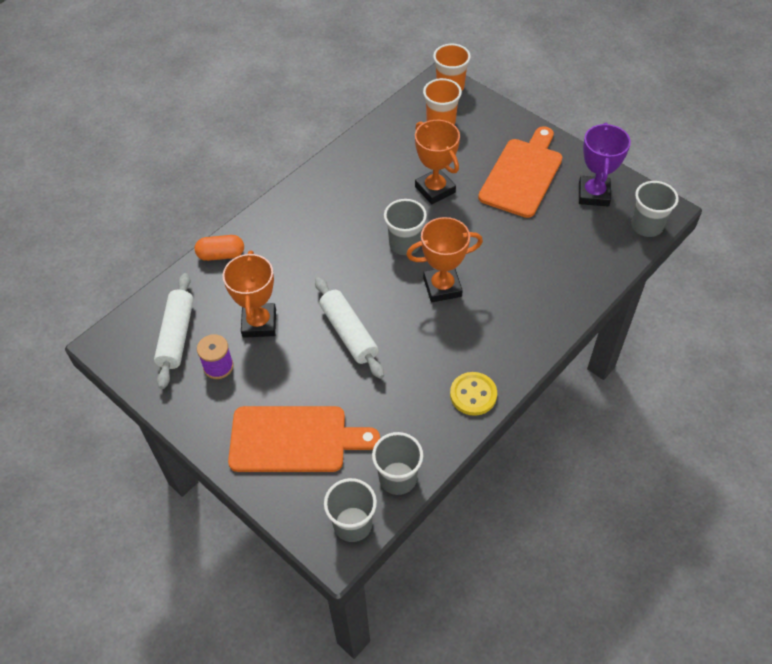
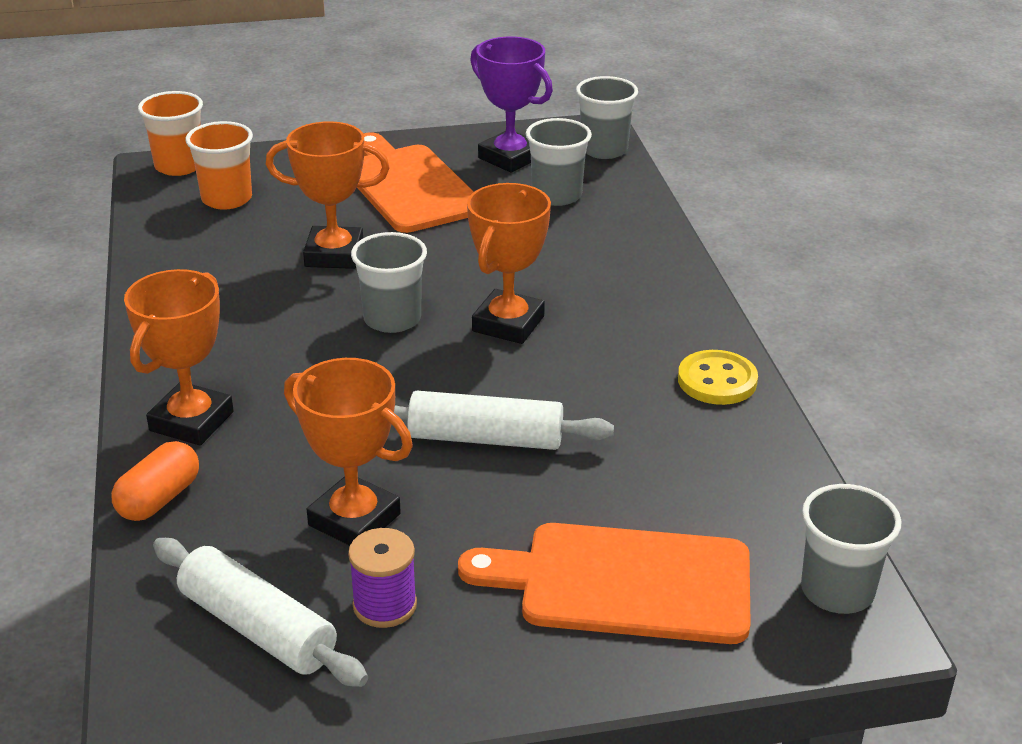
camera: 55 degrees left, 20 degrees down
orange cutting board [228,406,380,472] -> orange cutting board turned 120 degrees counterclockwise [458,523,751,644]
grey cup [372,432,423,495] -> grey cup moved to [526,118,592,206]
none -> orange trophy [124,269,234,446]

